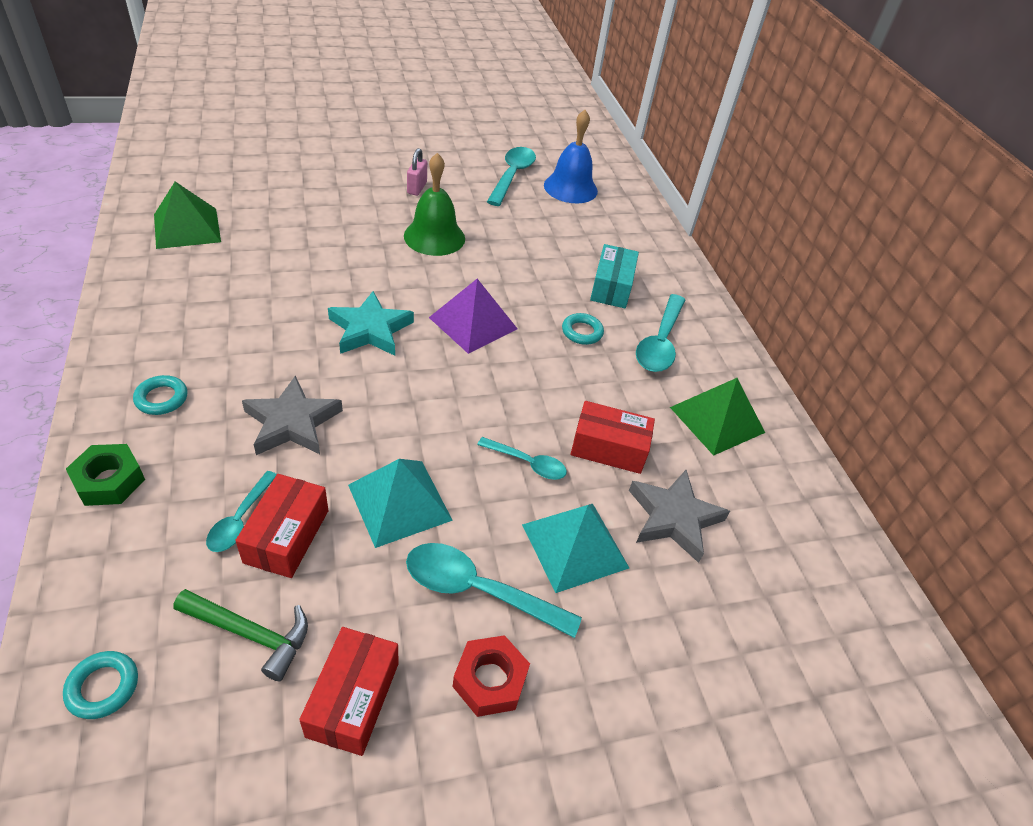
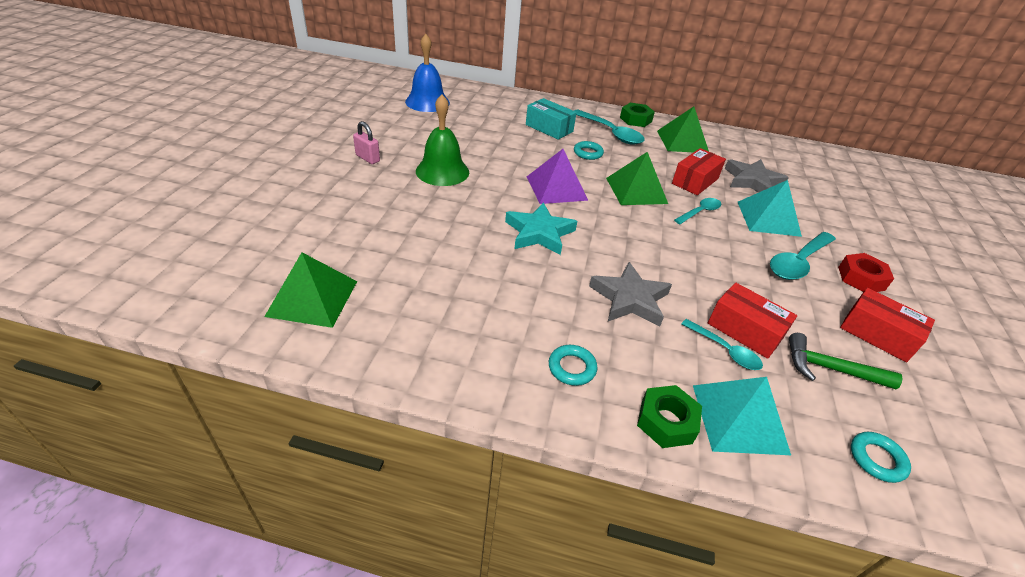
camera: 60 degrees left, 5 degrees down
green hammer [173,589,308,681] -> green hammer turned 120 degrees counterclockwise [789,333,903,389]
turquoise pyramid [348,459,453,548] -> turquoise pyramid moved to [693,377,791,455]
turquoise spoon [487,147,536,206] -> none
none -> green pyramid [606,152,668,205]
none -> green nut [620,103,655,127]

